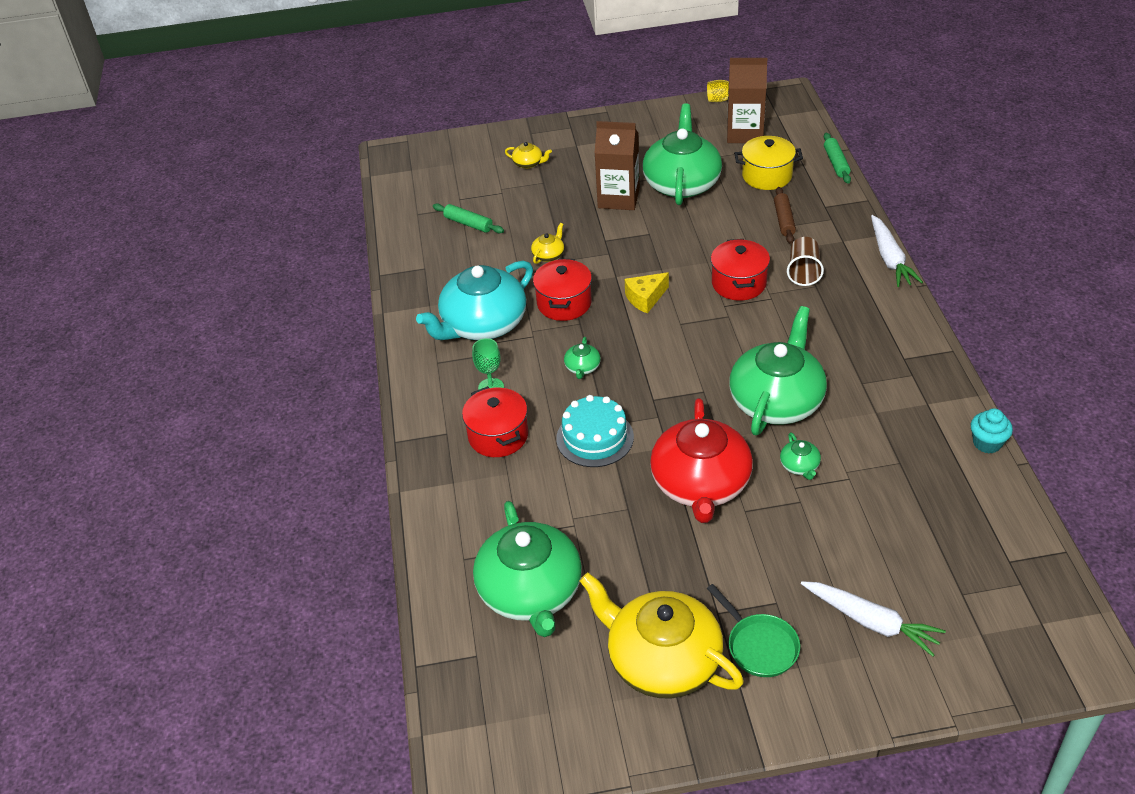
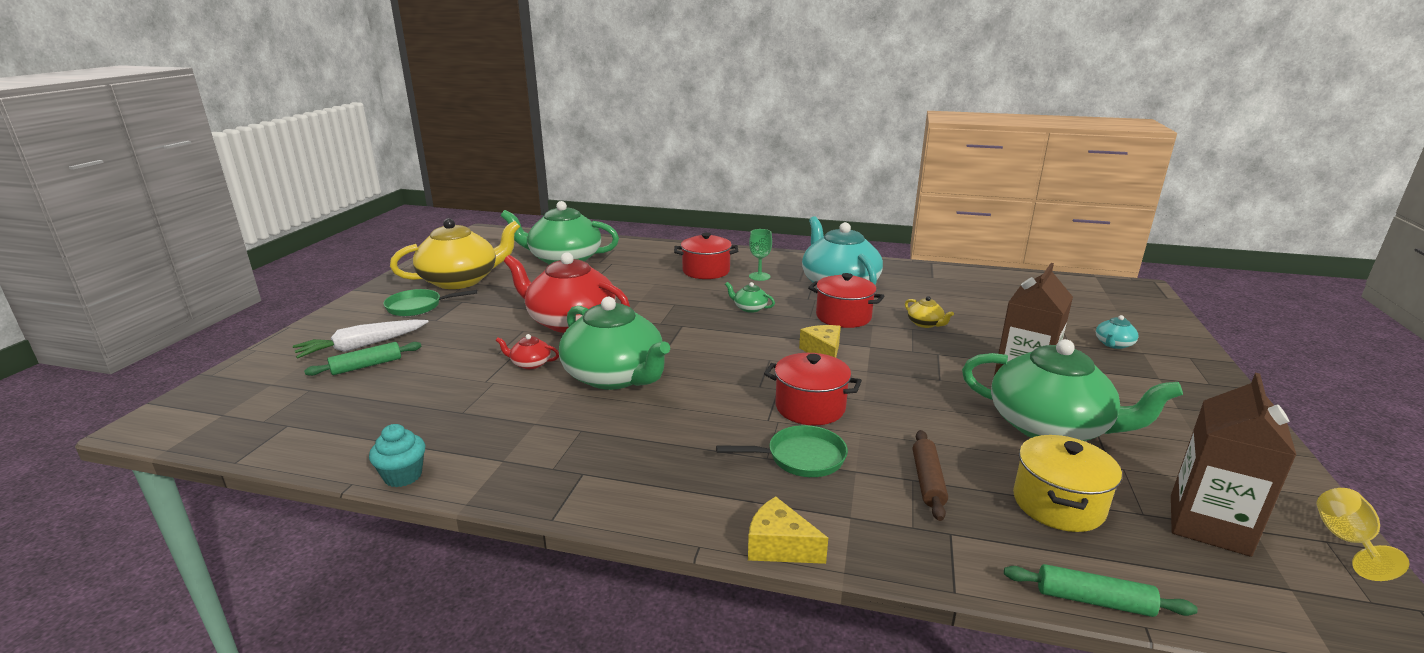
camera: 110 degrees right, 20 degrees down
green rolling pin [433,203,504,233] -> green rolling pin moved to [304,342,421,376]
yellow teapot [505,142,552,169] -> turquoise teapot [1096,315,1139,349]
turquoise cake [556,395,634,467] -> none
brown rolling pin [774,187,796,244] -> brown rolling pin turned 75 degrees clockwise [913,430,948,521]
green teapot [780,433,821,480] -> red teapot [496,334,559,369]
brown cup [787,237,824,286] -> green pan [716,425,848,477]
white carrot [871,215,923,287] -> yellow cheese [748,497,828,564]

